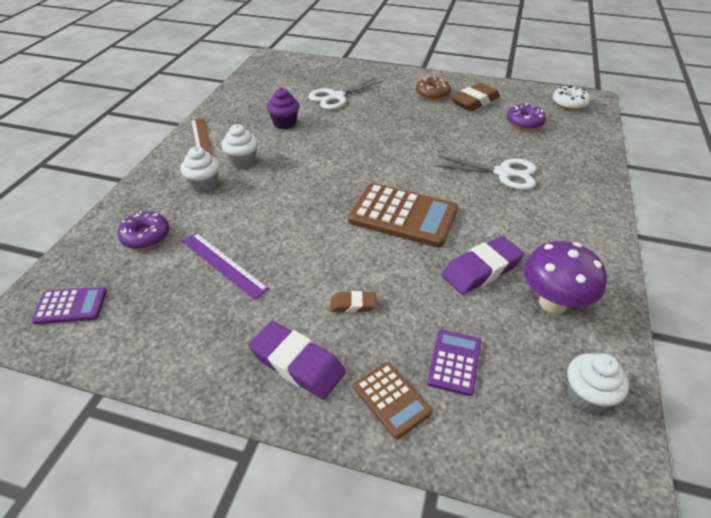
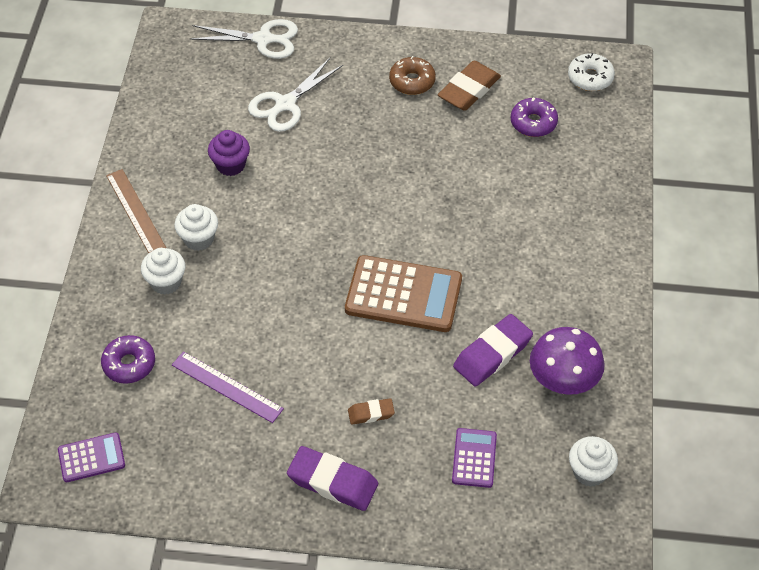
camera: 10 degrees left, 10 degrees up
brown calculator [353,362,432,439] -> none
white scissors [434,155,537,190] -> white scissors moved to [190,19,298,59]

